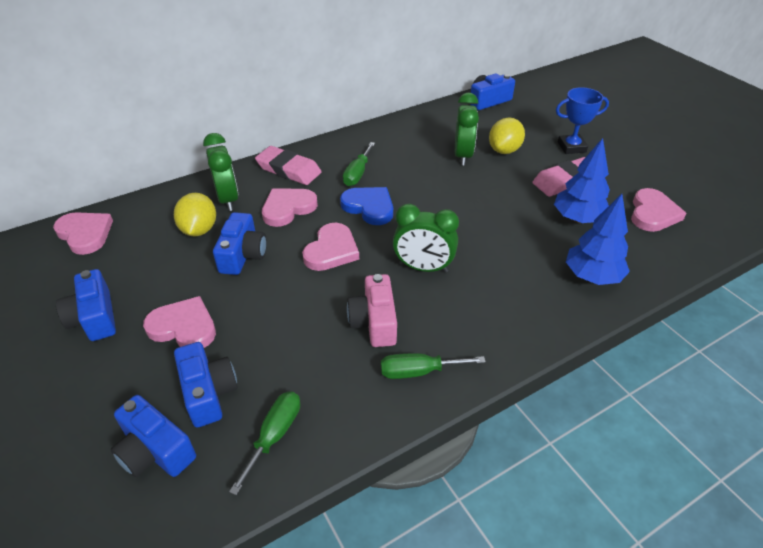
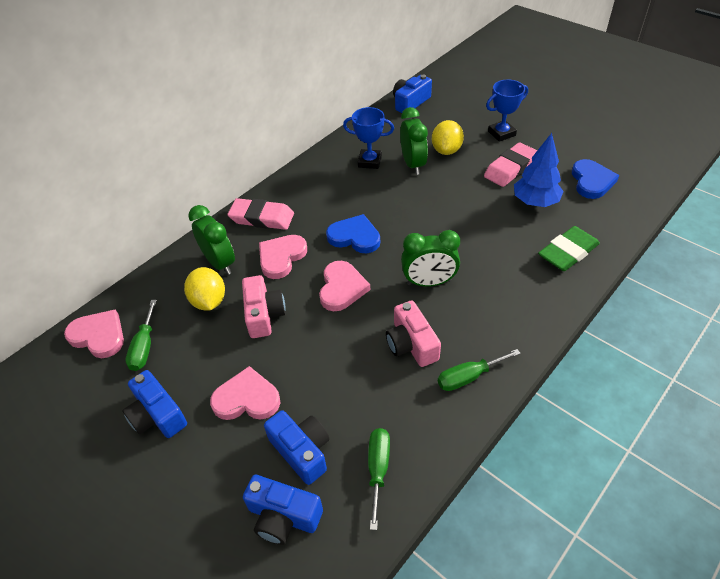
camera: 15 degrees left, 5 degrees up
blue camera [213,212,267,275] -> pink camera [242,275,286,338]
green screwdriver [343,142,375,186] -> green screwdriver moved to [126,300,157,371]
blue tree [566,194,630,285] -> green eraser [538,226,600,271]
pink heart [631,188,687,232] -> blue heart [572,159,619,199]
none -> blue trophy [343,107,394,169]

